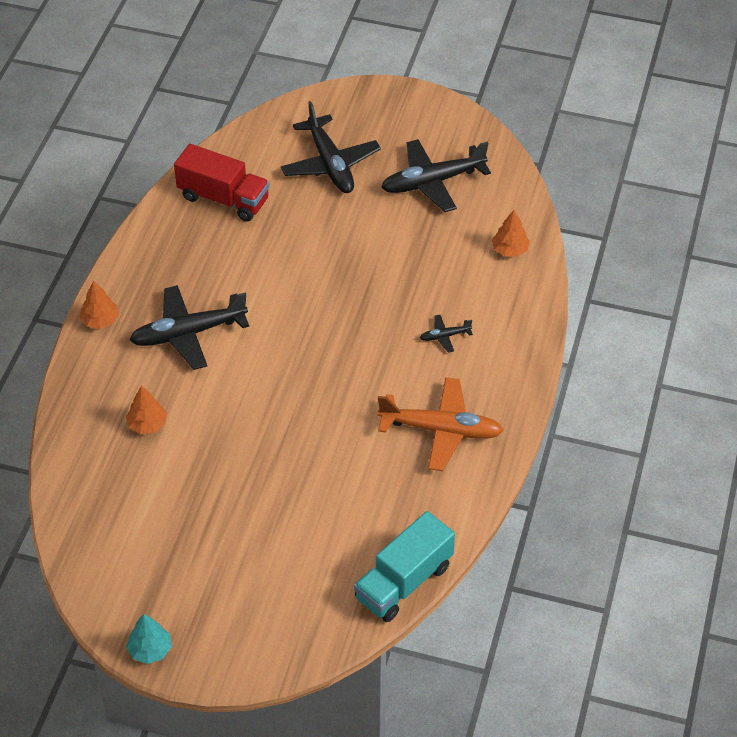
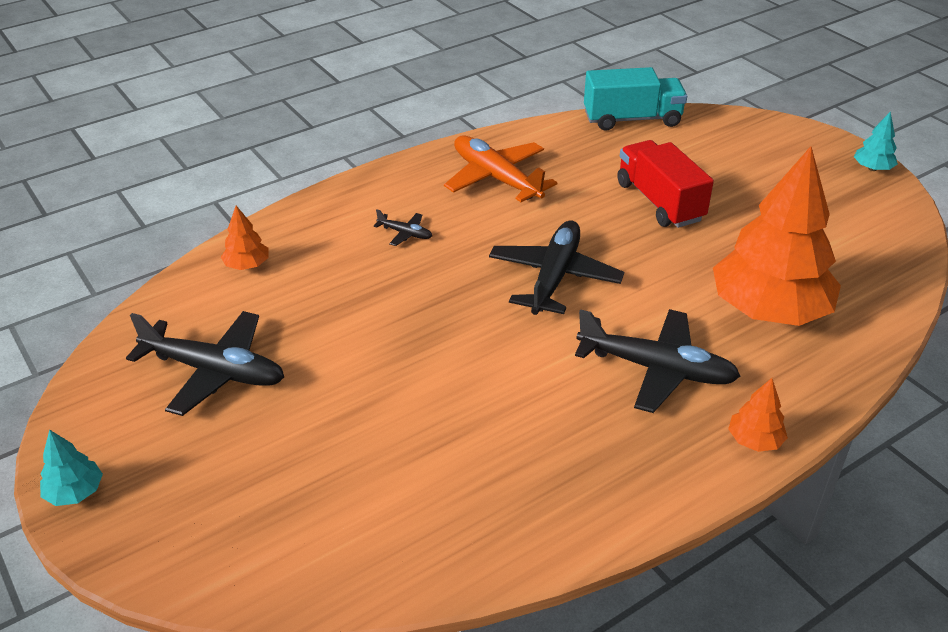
camera: 140 degrees left, 10 degrees down
orange tree [126,385,167,434] -> orange tree [713,146,841,326], size x2.46
red truck [174,144,270,221] -> red truck moved to [617,140,714,228]
black plane [281,101,381,193] -> black plane moved to [489,220,624,315]
none -> turquoise tree [40,430,103,506]

